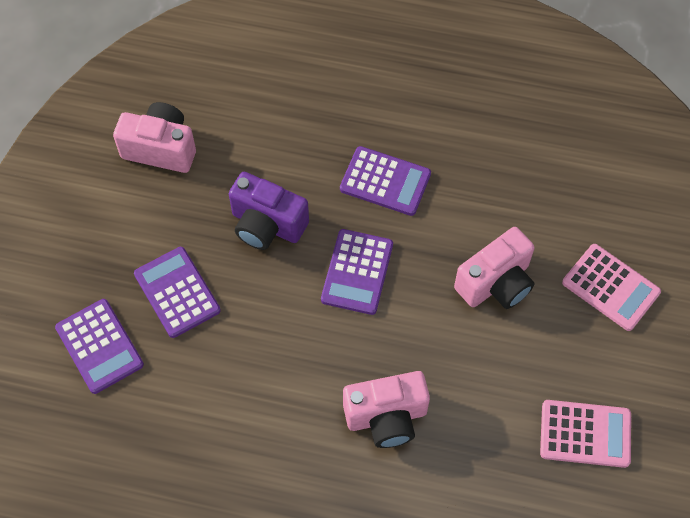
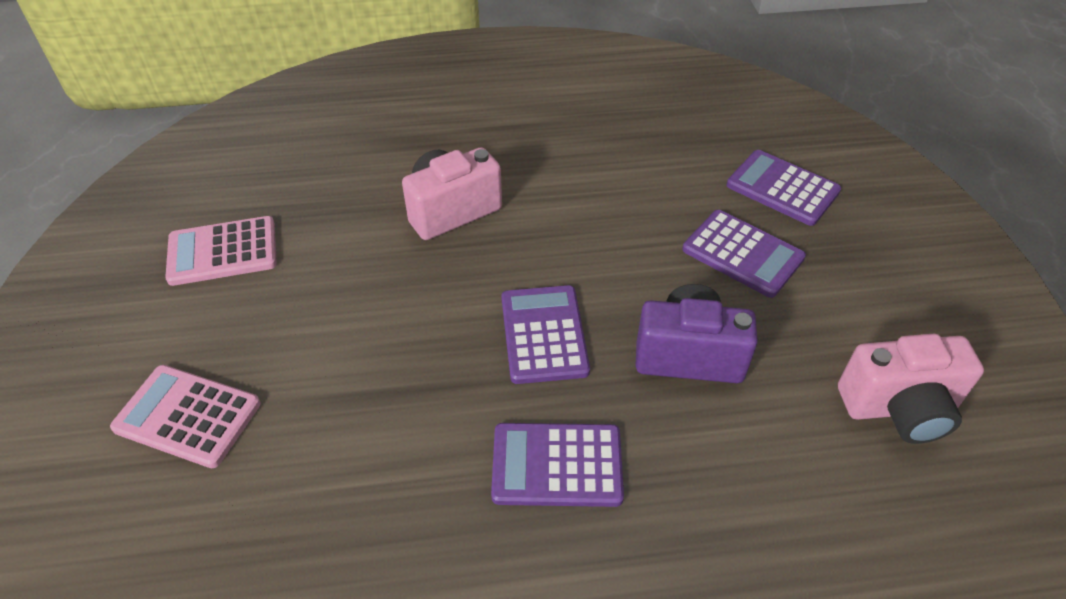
camera: 160 degrees right, 15 degrees down
pink camera [454,227,535,309] -> none

